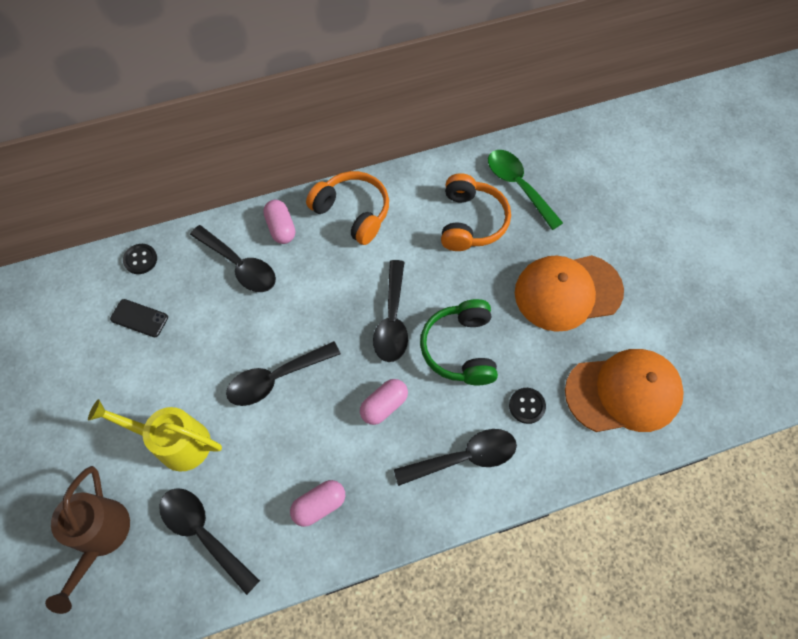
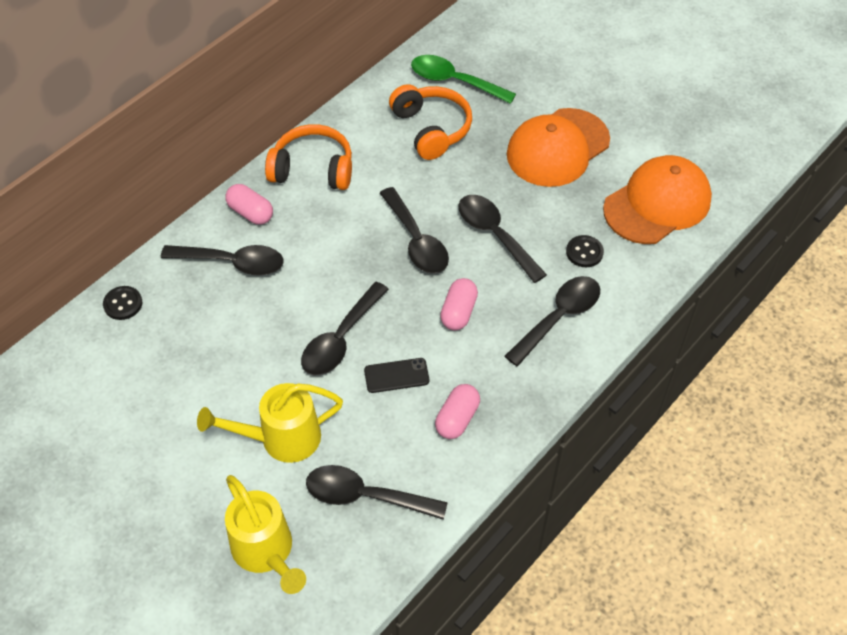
camera: 30 degrees left, 10 degrees down
brown watering can [45,466,130,614] -> yellow watering can [225,475,306,594]
black phone [110,299,168,337] -> black phone moved to [364,358,429,393]
green headphones [420,299,498,385] -> black spoon [459,195,547,283]

